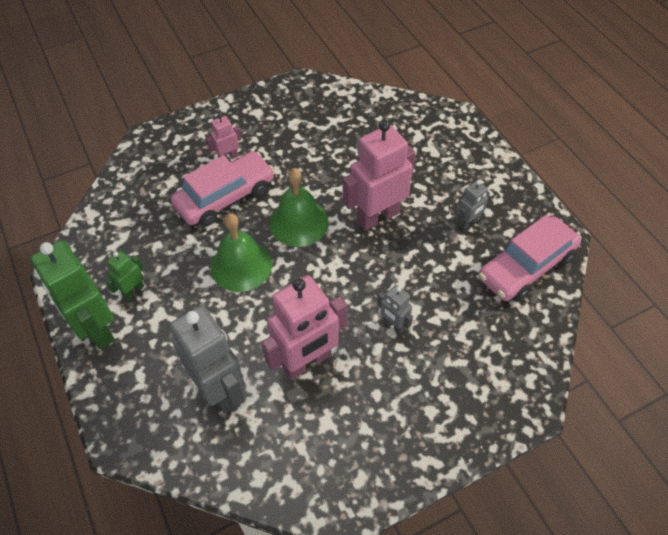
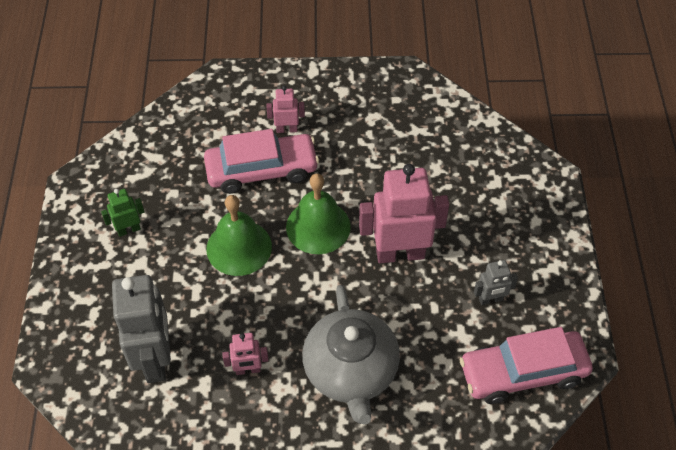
camera: 25 degrees right, 0 degrees up
green robot [30,240,115,349] -> none
pink robot [261,275,347,380] -> pink robot [222,333,269,375], size x0.48
grey robot [378,285,413,334] -> grey teapot [302,285,400,424]

